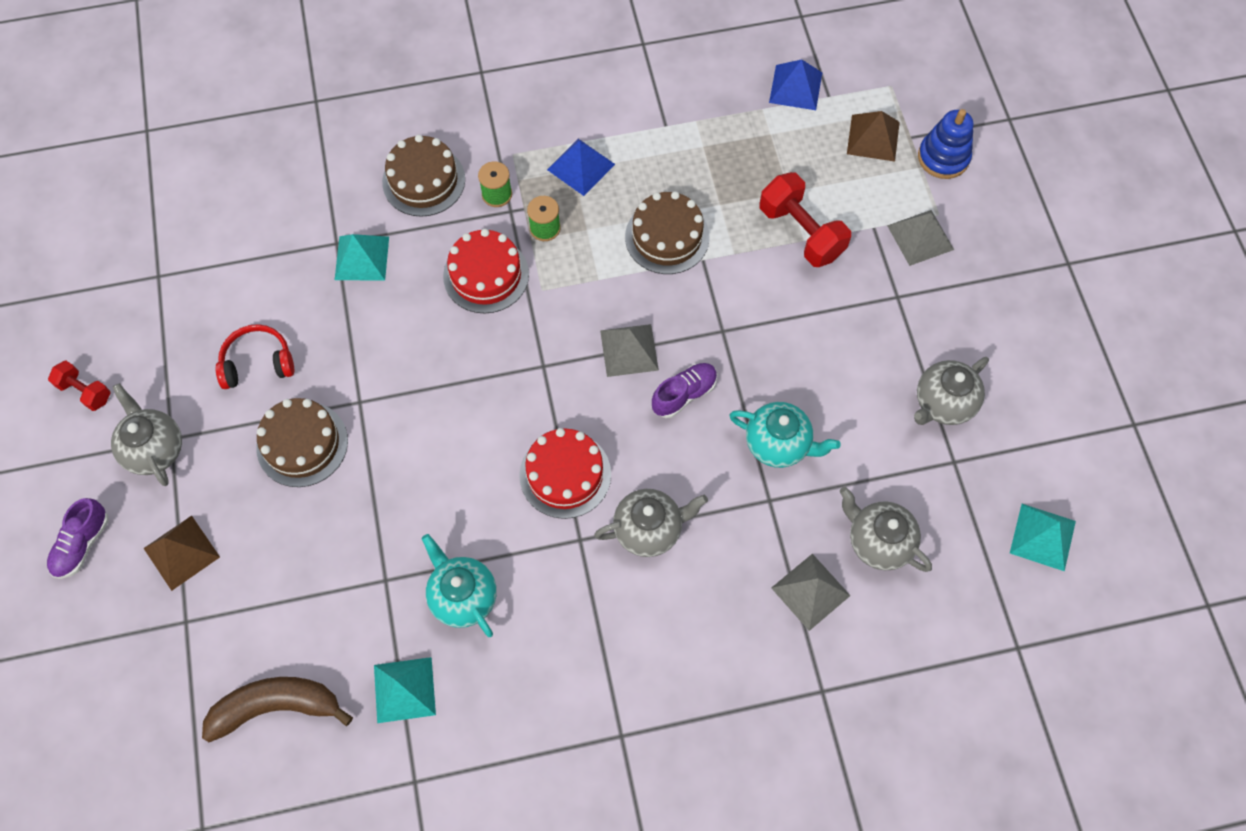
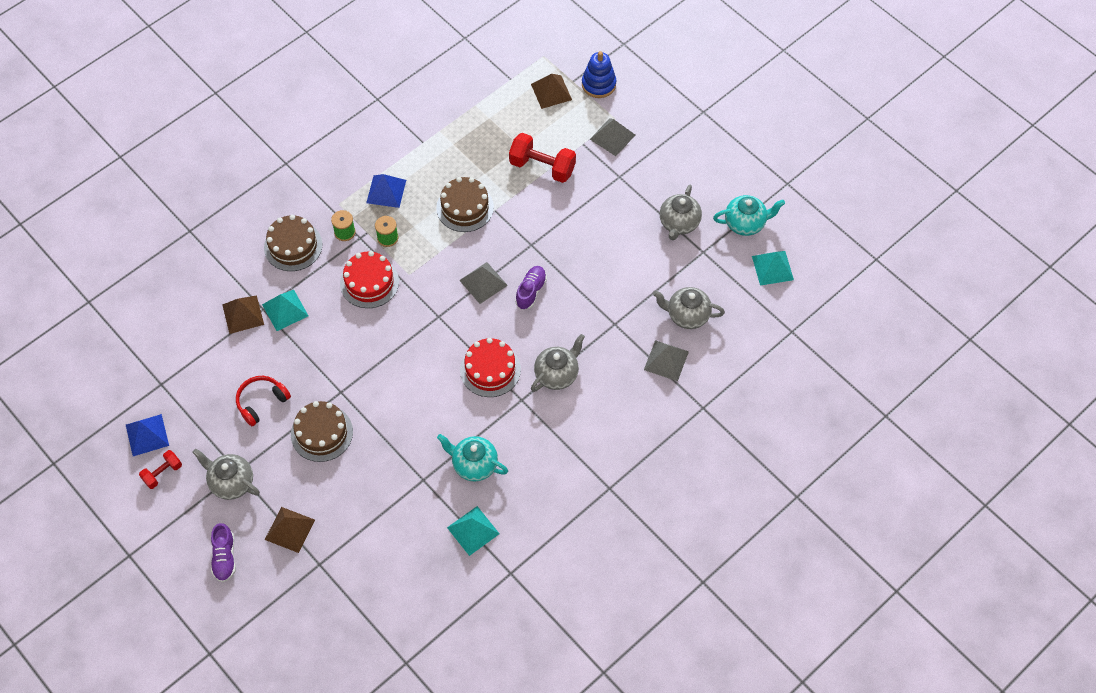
camera: 30 degrees left, 5 degrees down
red dumbbell [48,361,110,411] -> red dumbbell turned 45 degrees counterclockwise [139,450,182,489]
brown banana [202,677,353,742] -> none
turquoise teapot [729,402,841,468] -> turquoise teapot moved to [713,195,785,236]
blue pyramid [769,59,822,110] -> blue pyramid moved to [126,414,169,456]
none -> brown pyramid [222,295,264,334]

